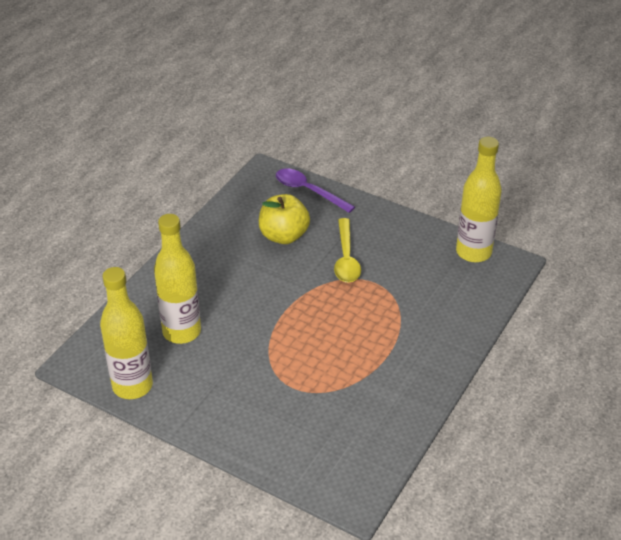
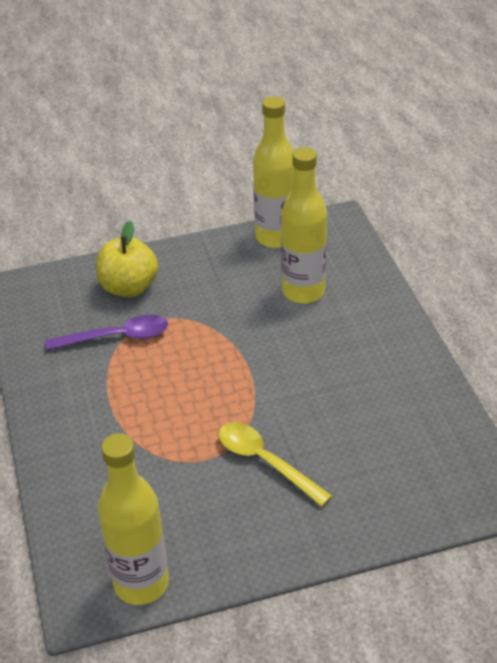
camera: 135 degrees right, 0 degrees up
yellow apple [259,194,310,244] -> yellow apple moved to [96,221,158,297]
purple spoon [276,169,355,213] -> purple spoon moved to [46,315,168,350]

